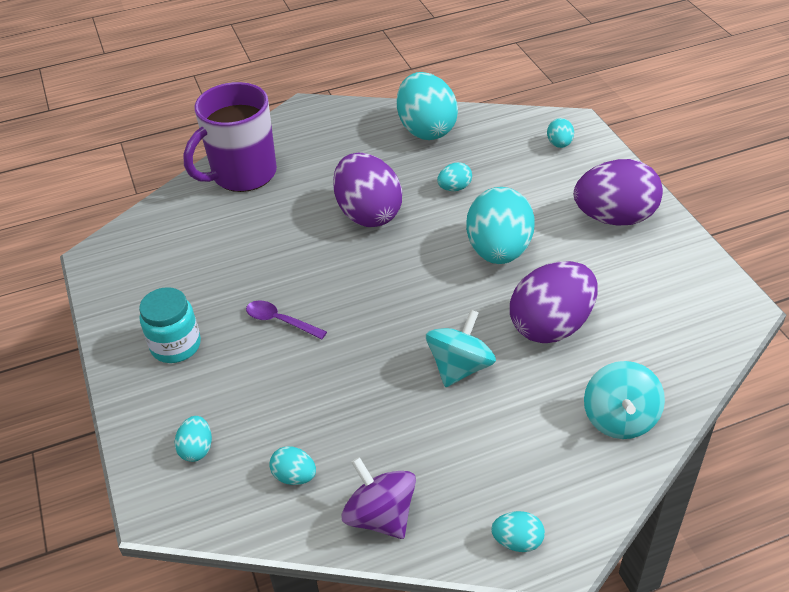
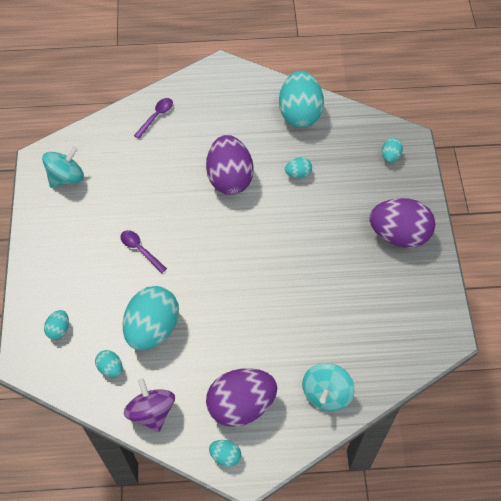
camera: 15 degrees right, 15 degrees up
turquoise jar [139,287,201,363] -> none
purple mug [183,82,277,192] -> purple spoon [134,98,173,139]
turquoise spinning top [426,310,496,387] -> turquoise spinning top moved to [42,146,84,188]
turquoise egg [466,187,535,264] -> turquoise egg moved to [123,286,179,350]
purple egg [510,261,598,343] -> purple egg moved to [206,368,277,427]

